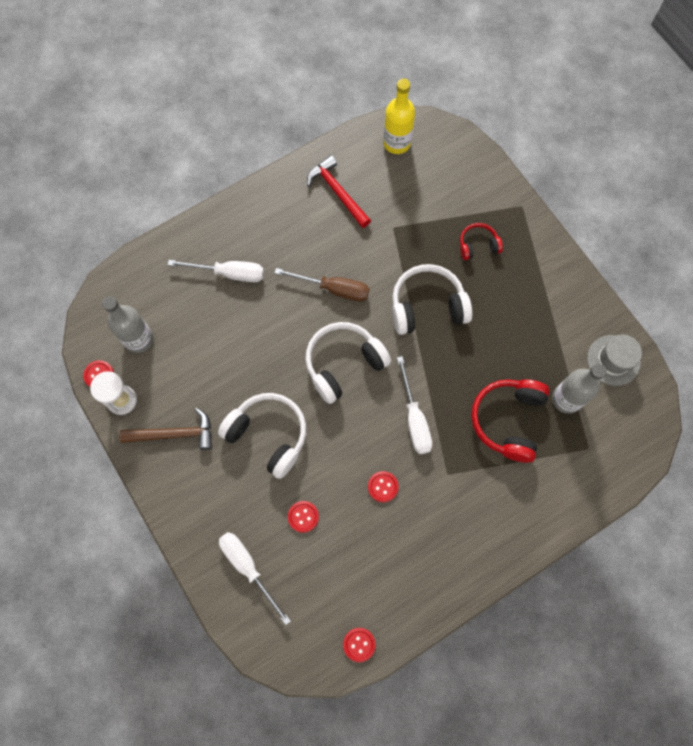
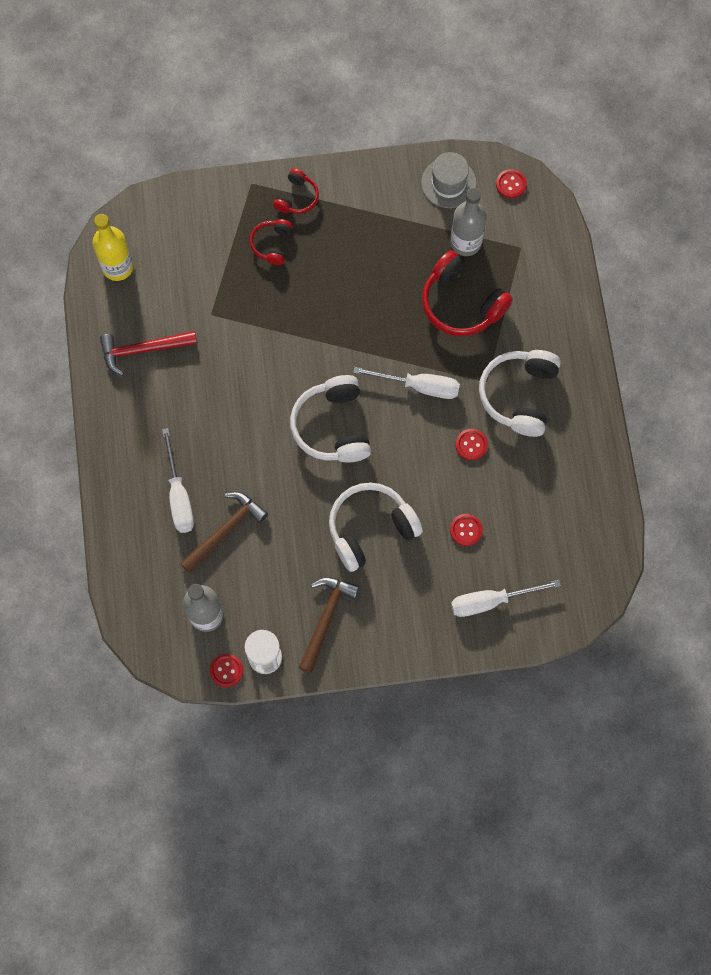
camera: 65 degrees left, 0 degrees up
white screwdriver [168,260,264,282] -> white screwdriver turned 135 degrees clockwise [162,428,194,533]
brown screwdriver [275,268,370,302] -> none
red button [343,628,376,662] -> red button moved to [496,169,527,198]
white headphones [392,264,472,335] -> white headphones moved to [479,350,561,437]
none -> brown hammer [180,492,268,573]
none -> red headphones [273,168,319,214]

